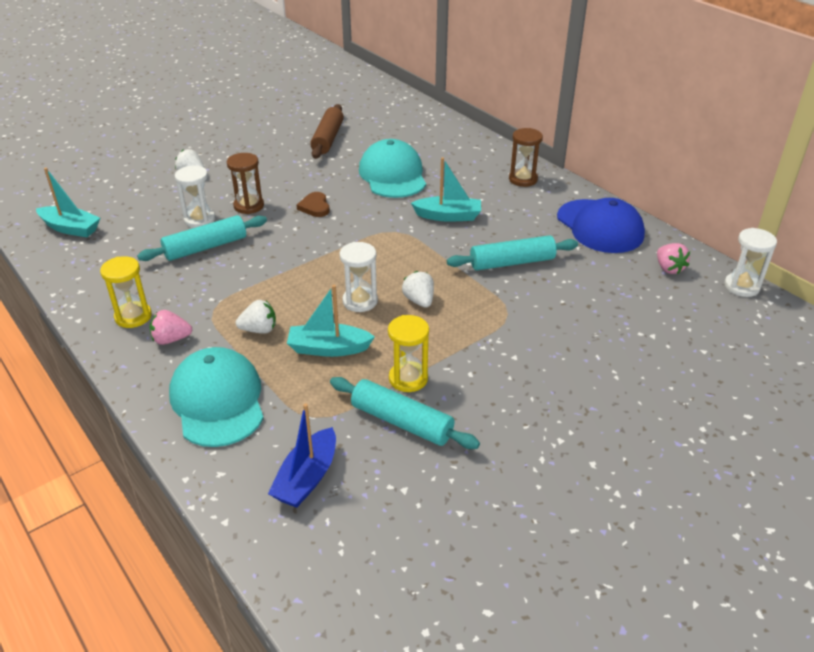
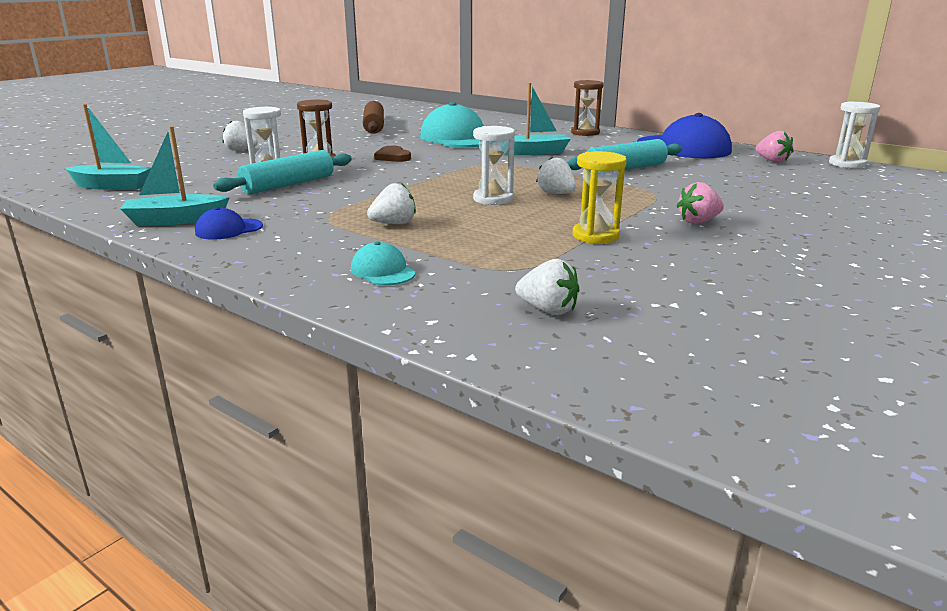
camera: 15 degrees left, 15 degrees down
yellow hourglass [100,256,152,328] -> blue cap [195,207,263,240]
pink strawberry [150,310,192,345] -> pink strawberry moved to [676,182,724,224]
turquoise cap [169,347,264,447] -> turquoise cap [351,242,416,285], size x0.47
blue boat [268,403,336,508] -> white strawberry [515,259,579,315]
turquoise boat [287,285,375,357] -> turquoise boat moved to [120,126,230,226]
turquoise rolling pin [330,377,480,449] -> none

